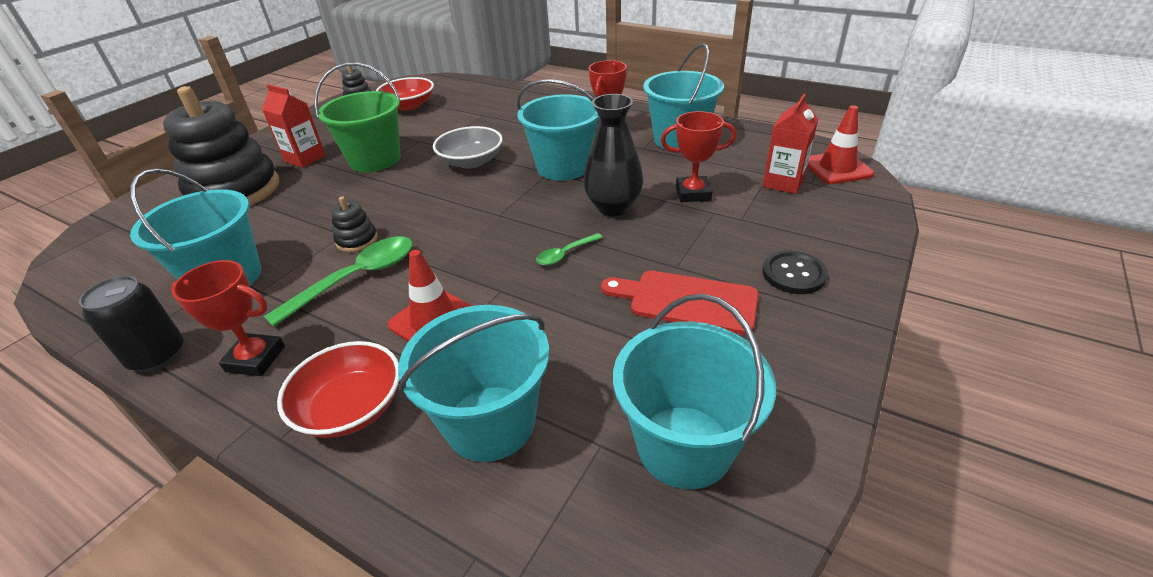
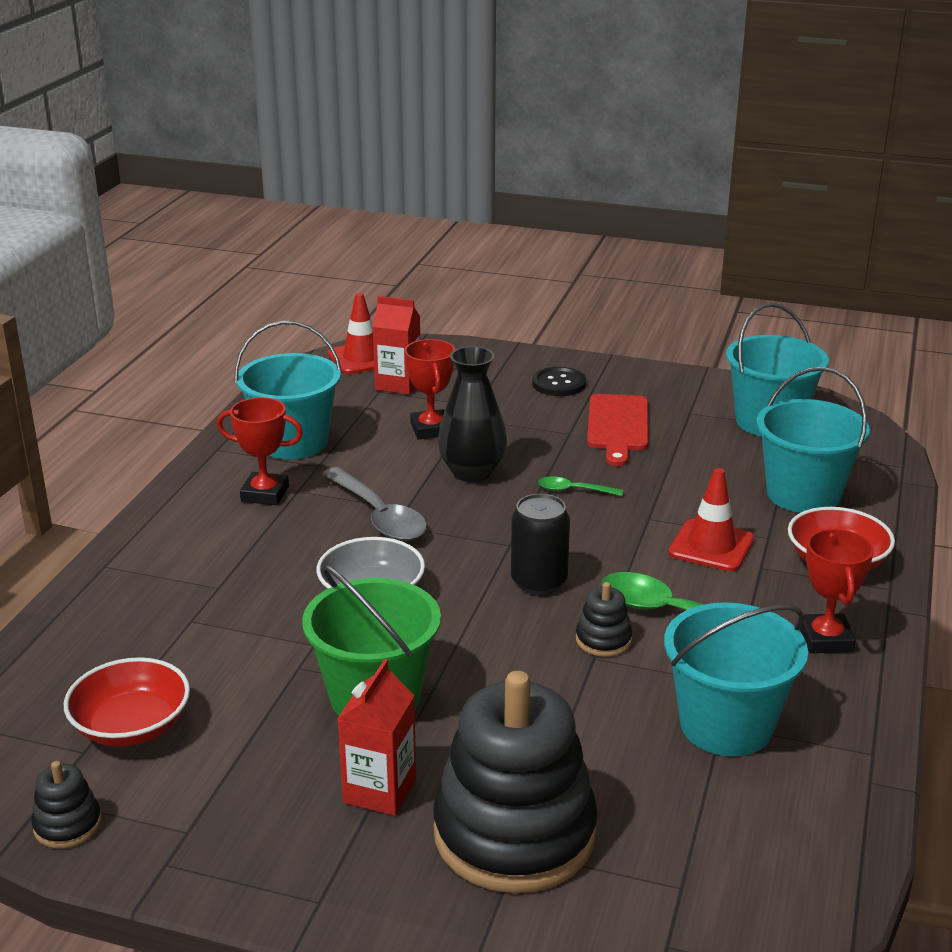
camera: 105 degrees left, 10 degrees down
black can [79,275,183,372] -> black can moved to [511,494,570,595]
turquoise bucket [517,79,599,181] -> grey spoon [323,467,427,541]
green spoon [536,233,603,265] -> green spoon turned 150 degrees clockwise [538,476,623,496]

